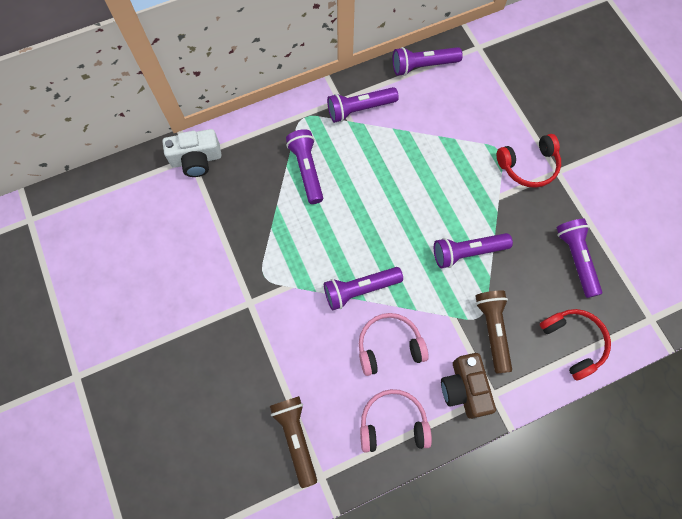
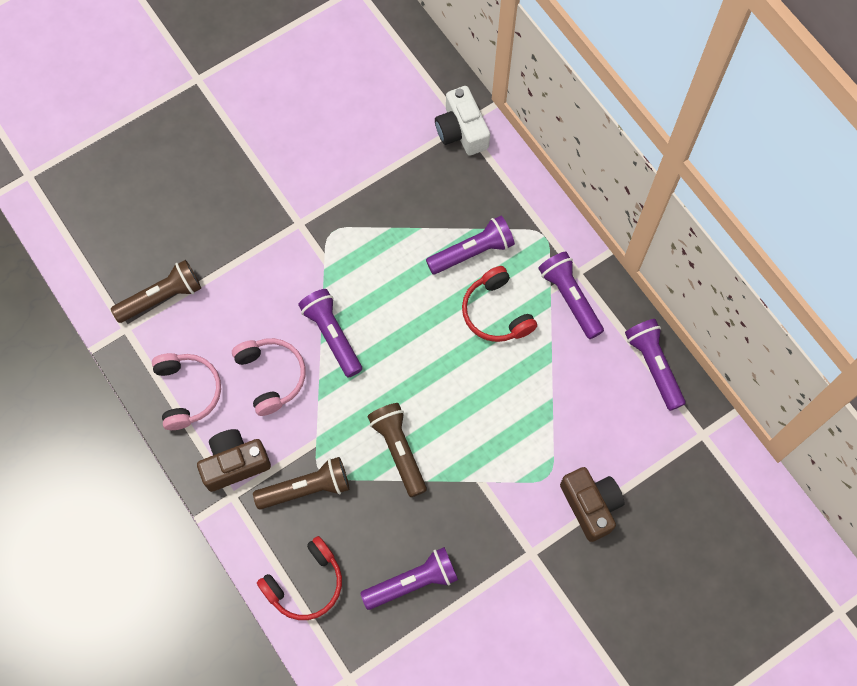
camera: 80 degrees right, 0 degrees up
purple flashlight [434,233,513,268] -> brown flashlight [367,403,427,497]
red headphones [497,134,561,188] -> red headphones moved to [462,266,537,342]
none -> brown camera [560,467,625,542]

